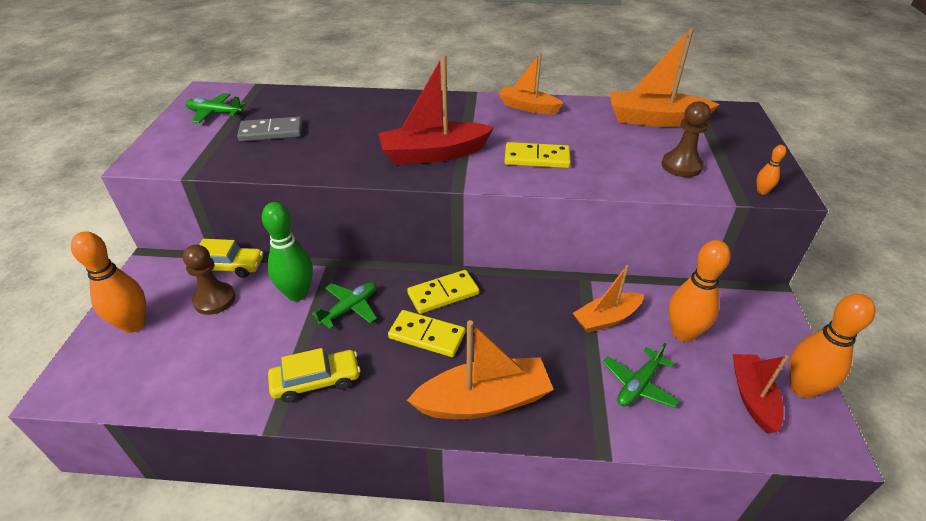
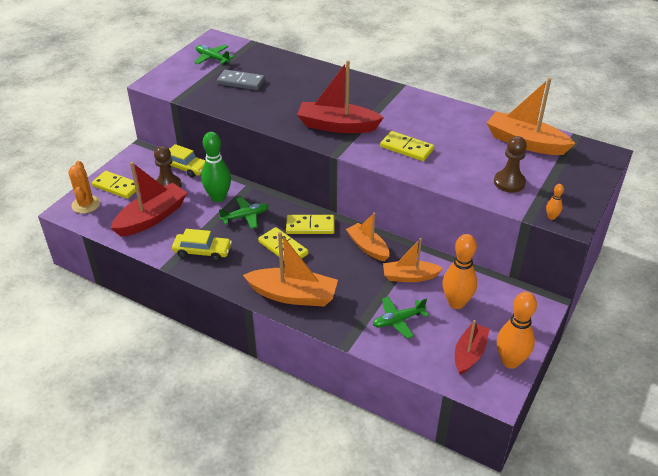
camera: 25 degrees right, 0 degrees up
orange bowling pin [71,231,146,333] -> yellow domino [92,171,139,199]
orange boat [498,53,563,114] -> orange boat moved to [346,213,389,261]
none -> orange cactus [68,161,100,213]
none -> red boat [110,162,188,237]

